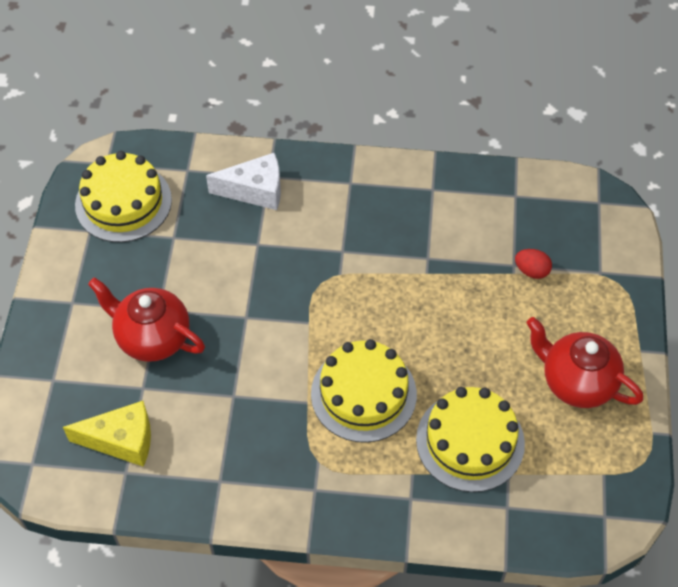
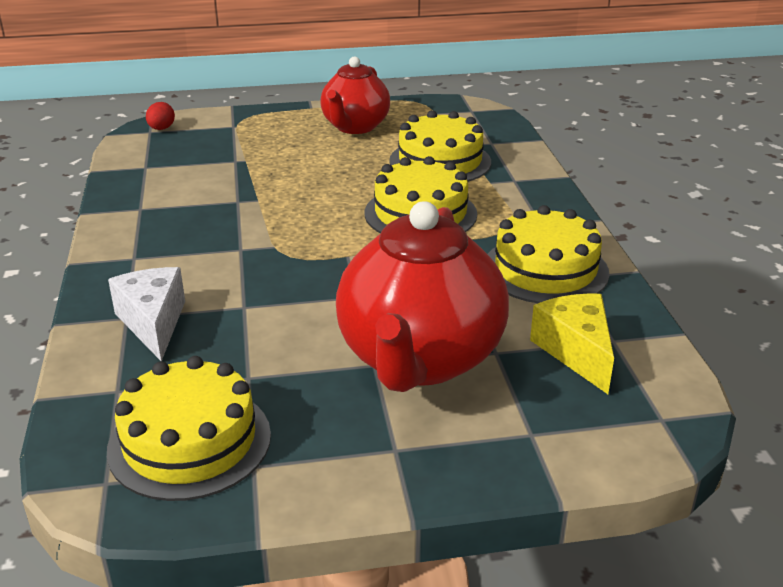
camera: 105 degrees left, 25 degrees down
red teapot [88,278,205,362] -> red teapot [336,201,509,392], size x1.59
red egg [515,249,552,279] -> red egg moved to [146,102,175,130]
none -> yellow cake [488,205,609,303]

